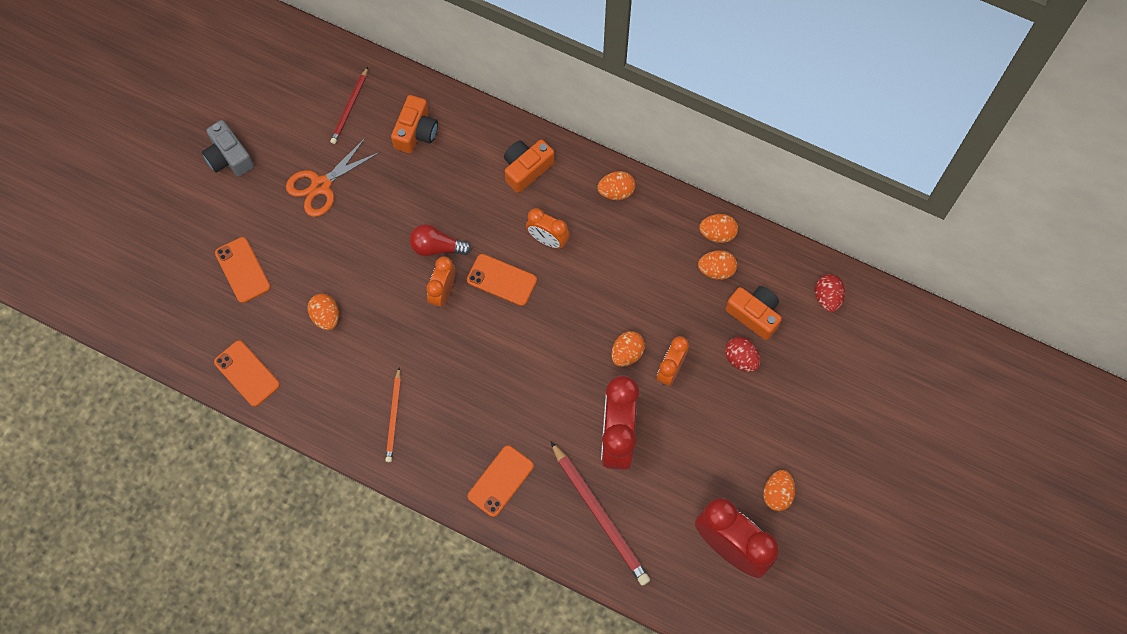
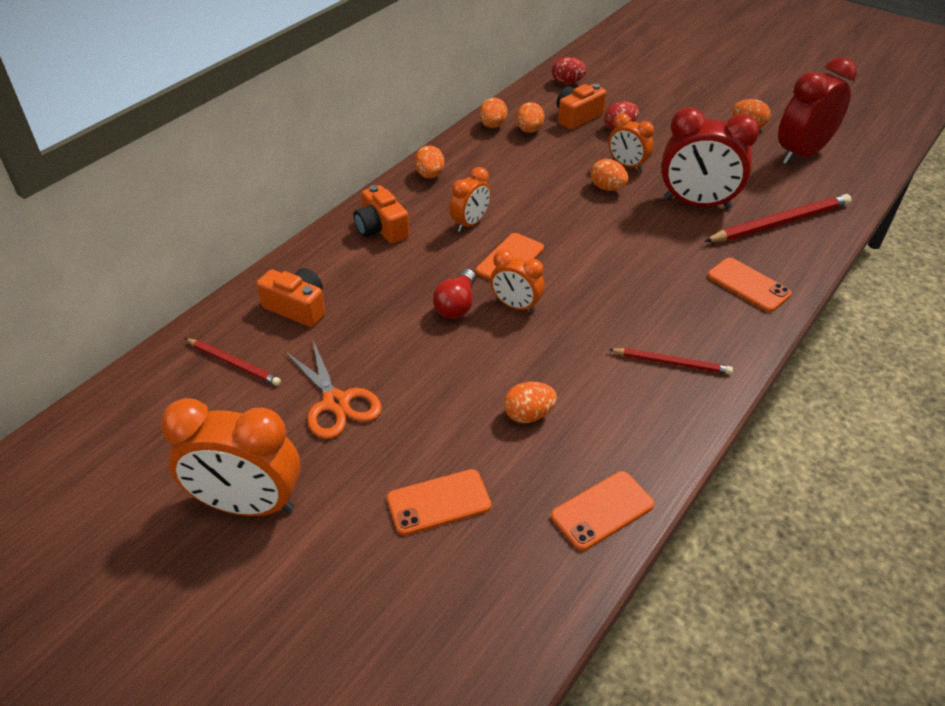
camera: 80 degrees left, 25 degrees down
grey camera [202,120,254,176] -> orange clock [161,398,301,516]
orange pencil [385,368,401,462] -> red pencil [608,348,733,374]

